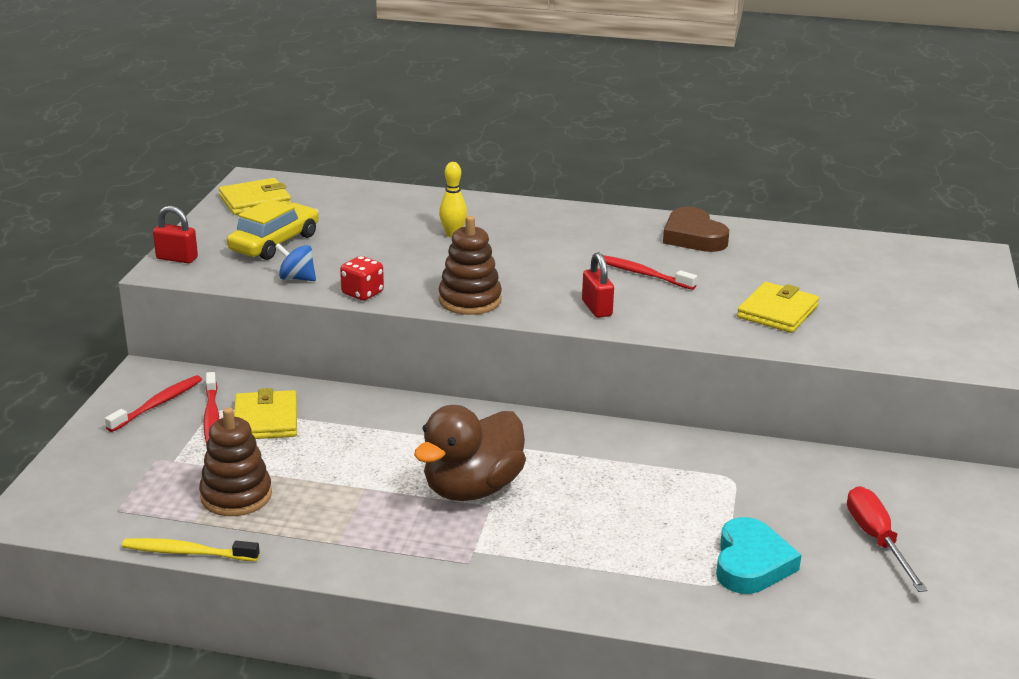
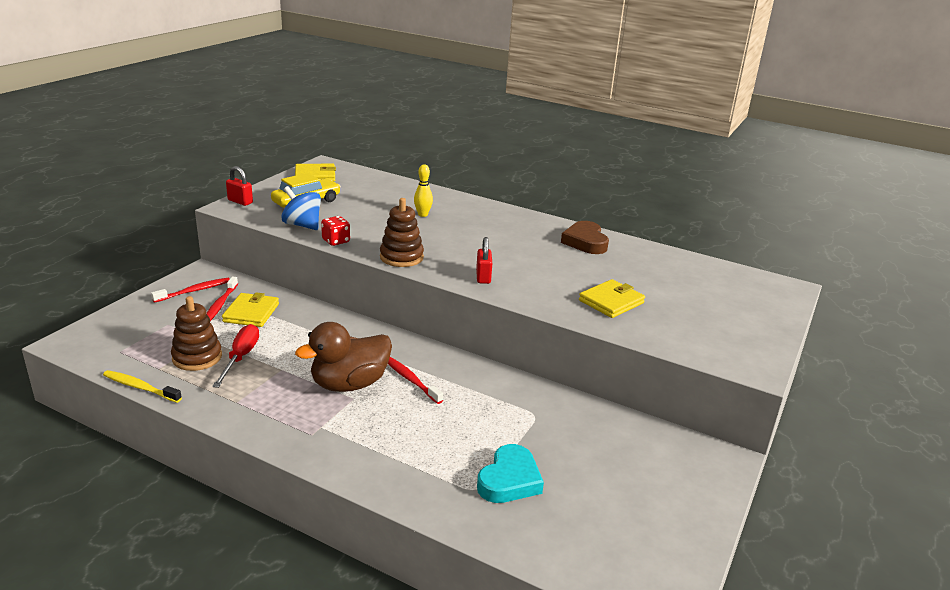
camera: 15 degrees right, 0 degrees up
blue spinning top [275,243,316,281] -> blue spinning top [281,186,321,230], size x1.53
red toothbrush [603,255,697,290] -> red toothbrush moved to [388,357,443,404]
red screwdriver [847,486,928,592] -> red screwdriver moved to [212,324,259,388]

